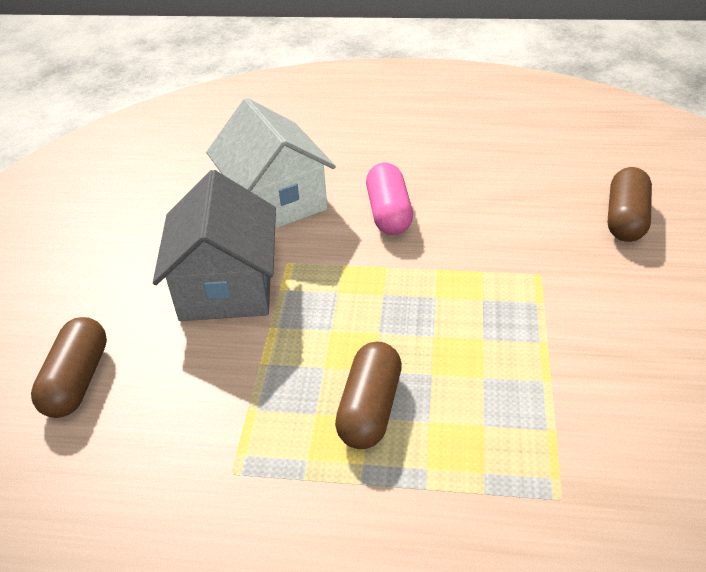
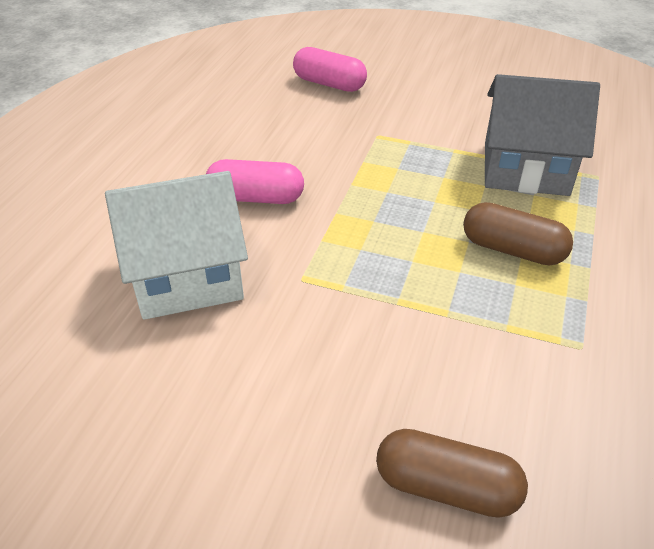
camera: 80 degrees left, 0 degrees up
grey house [153,170,276,321] -> grey house moved to [485,74,600,196]
brown capsule [608,167,652,242] -> pink capsule [293,47,367,92]

